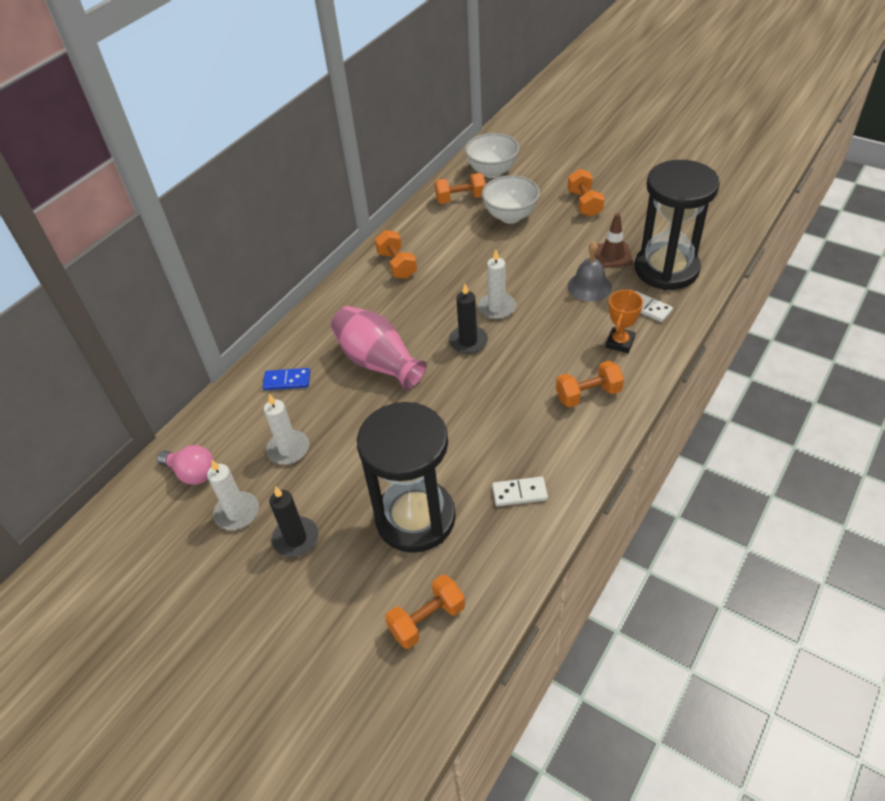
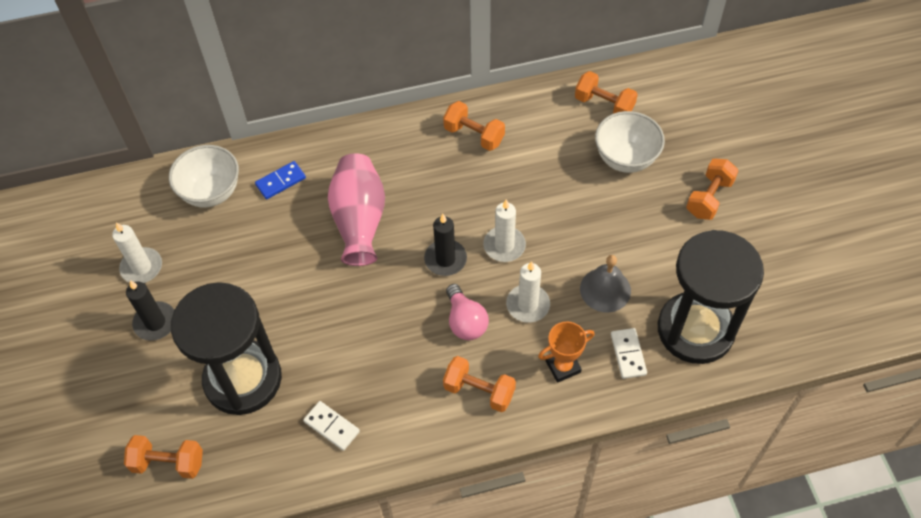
camera: 40 degrees right, 10 degrees up
pink light bulb [157,445,214,485] -> pink light bulb moved to [446,284,489,340]
blue domino [263,368,310,390] -> blue domino turned 75 degrees counterclockwise [255,161,306,199]
white candle [264,394,309,464] -> white candle moved to [506,261,550,323]
orange dumbbell [375,230,417,279] -> orange dumbbell turned 75 degrees counterclockwise [443,101,505,151]
white bowl [465,133,519,178] -> white bowl moved to [169,145,239,208]
brown traffic cone [595,213,633,268] -> none

